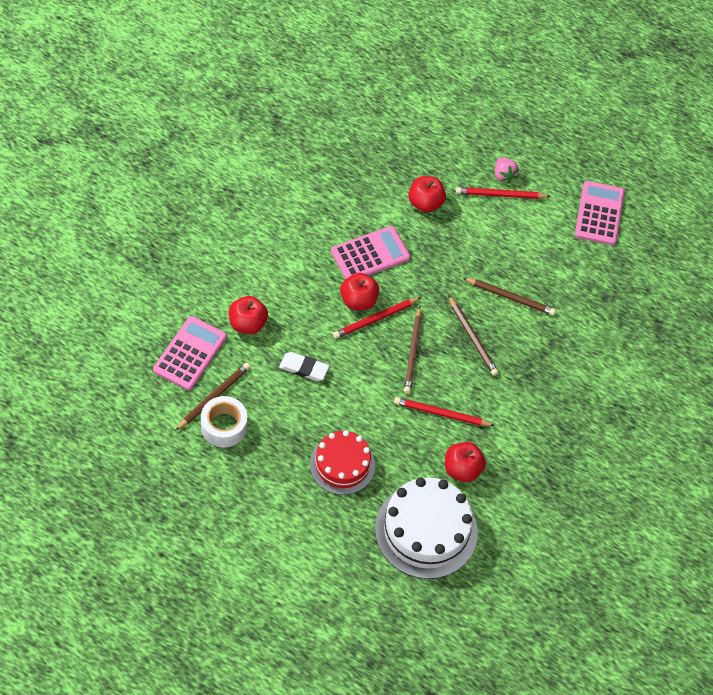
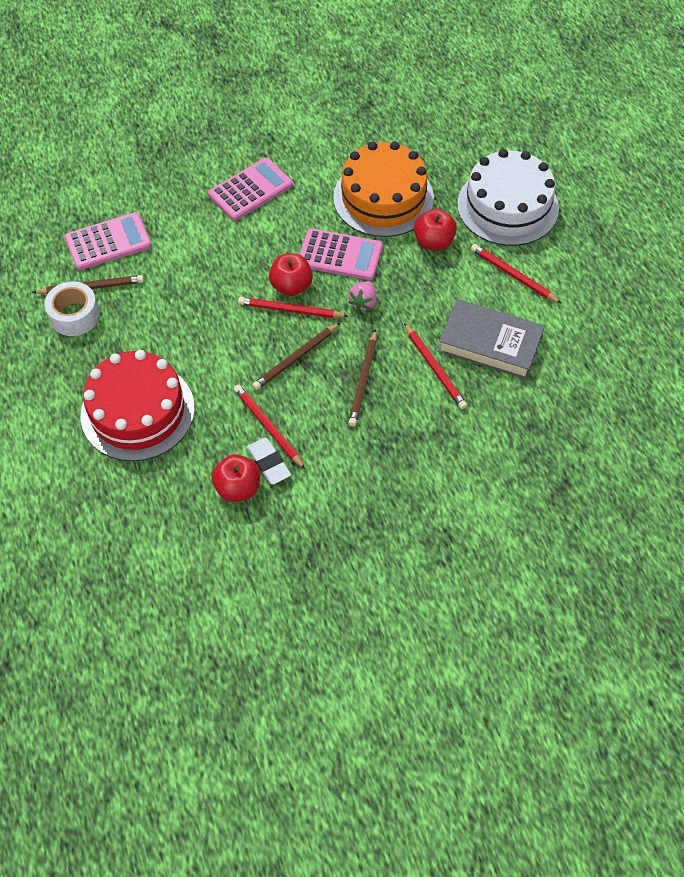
camera: 45 degrees right, 0 degrees up
red apple [229,296,268,334] -> none
white eraser [279,352,329,381] -> white eraser moved to [247,437,291,485]
red cake [310,430,375,495] -> red cake [81,350,195,461], size x1.54
white cake [375,477,478,579] -> white cake moved to [457,149,559,246]
brown pencil [463,278,556,315] -> red pencil [404,323,467,409]
pink strawberry [495,157,519,184] -> pink strawberry moved to [348,281,377,311]
pink calculator [575,181,624,245] -> pink calculator moved to [208,158,293,221]
none -> orange cake [333,141,434,237]
none -> grey book [438,299,545,379]

